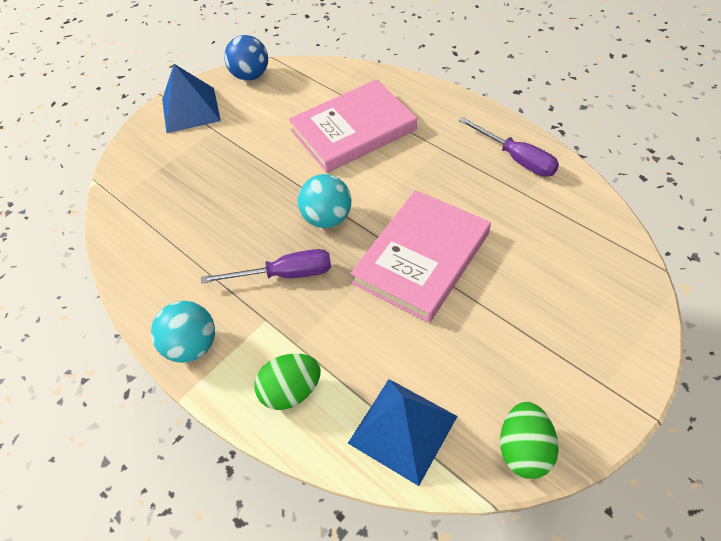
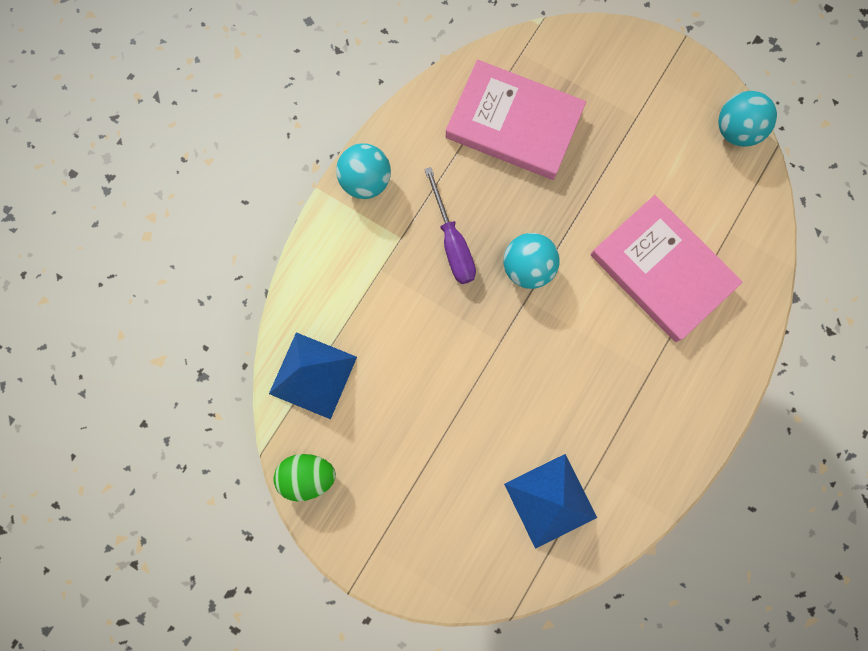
camera: 75 degrees right, 25 degrees up
blue pyramid [162,64,221,133] -> blue pyramid moved to [504,454,597,549]
blue ball [224,35,268,81] -> turquoise ball [718,91,777,147]
green egg [254,353,321,410] -> none
pink book [351,190,491,323] -> pink book moved to [446,60,586,180]
purple screwdriver [459,117,559,177] -> none

